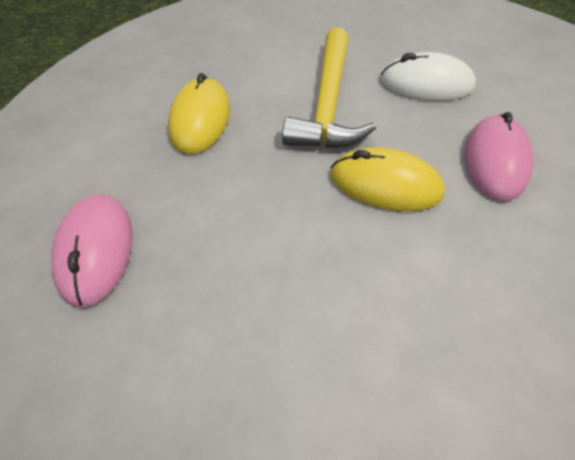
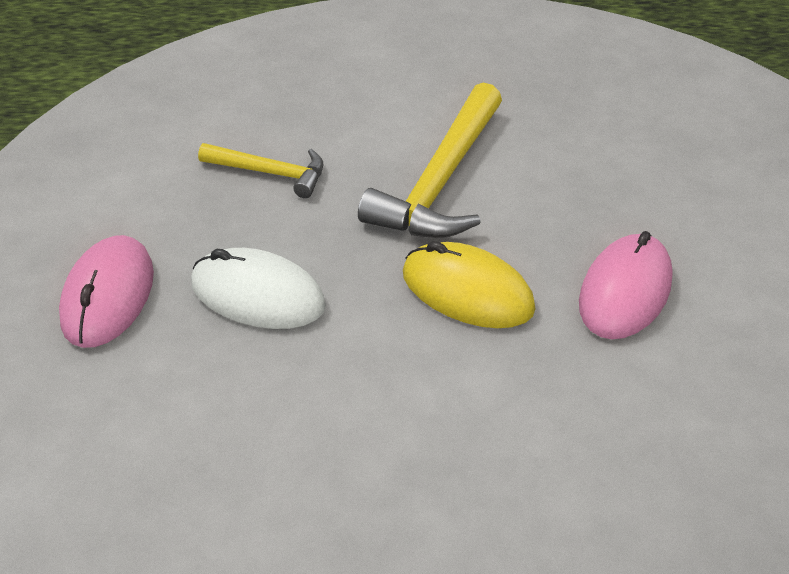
camera: 15 degrees right, 10 degrees down
yellow mouse [168,73,230,154] -> yellow hammer [198,143,323,198]
white mouse [381,52,476,101] -> white mouse moved to [191,248,326,329]

